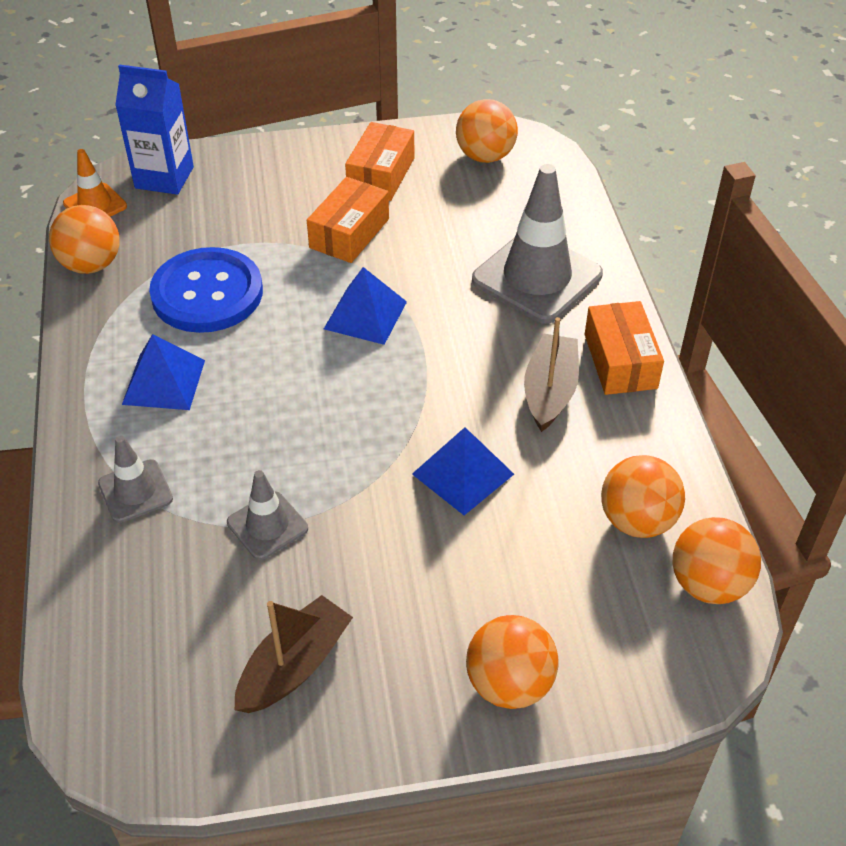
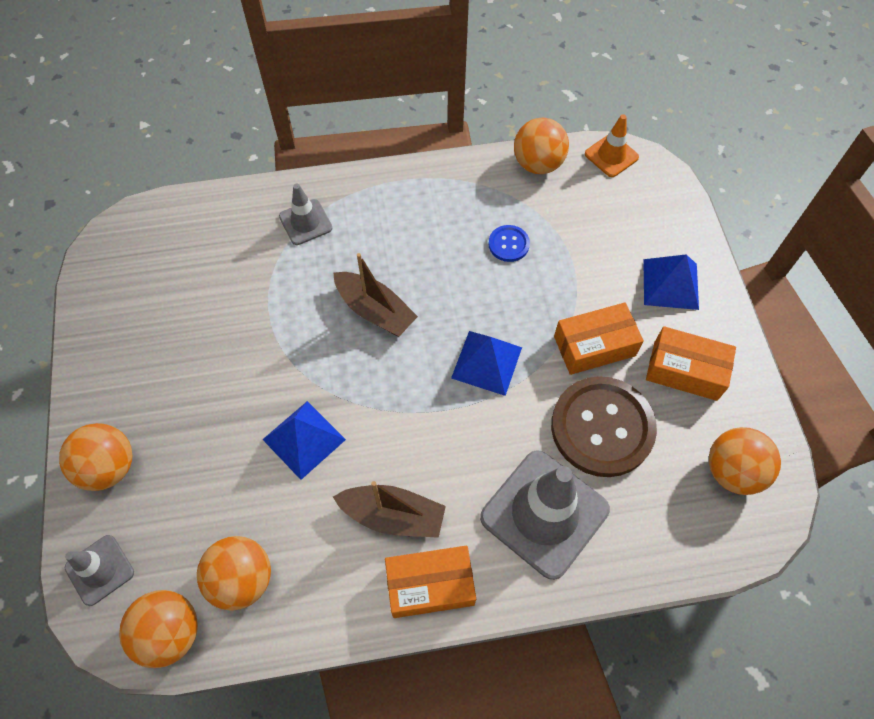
camera: 90 degrees right, 15 degrees up
blue carton [115,65,194,195] -> none
blue pyramid [122,334,205,410] -> blue pyramid moved to [643,254,699,310]
blue button [149,247,263,333] -> blue button [488,225,530,262], size x0.45
grey traffic cone [227,470,308,560] -> grey traffic cone moved to [65,535,134,606]
brown boat [235,595,353,713] -> brown boat moved to [333,253,418,336]
orange box [307,177,389,263] -> orange box turned 45 degrees counterclockwise [554,302,644,375]
none -> brown button [551,376,657,477]

